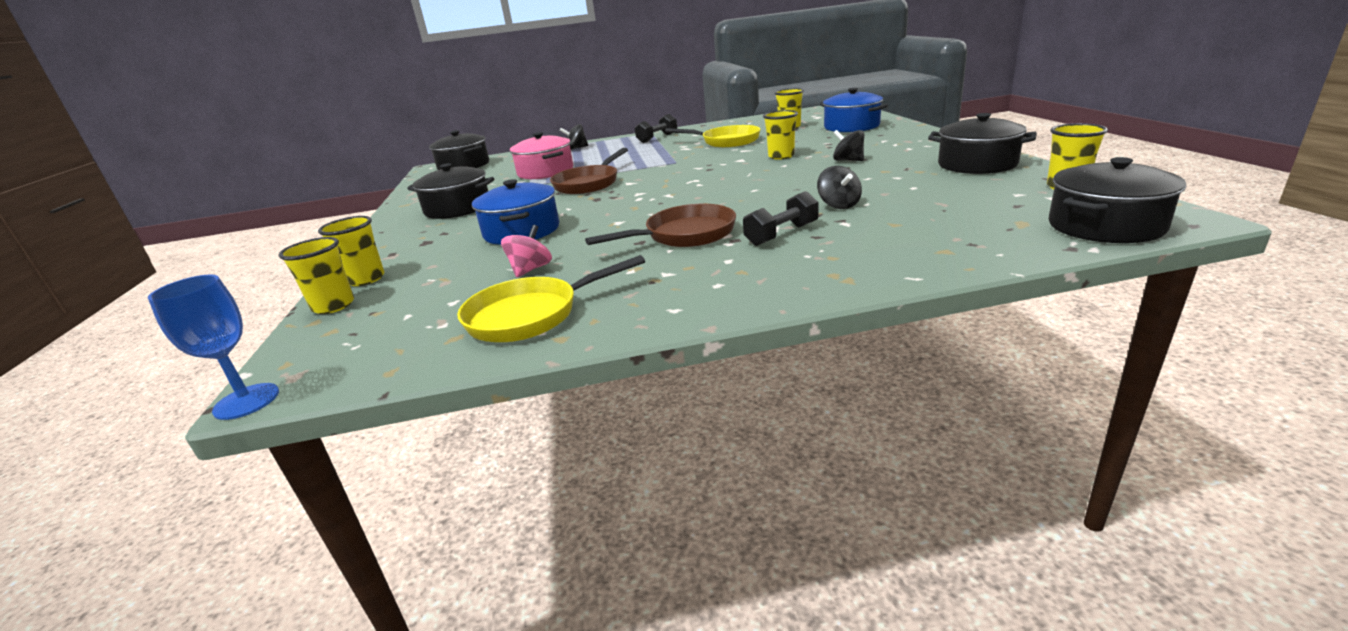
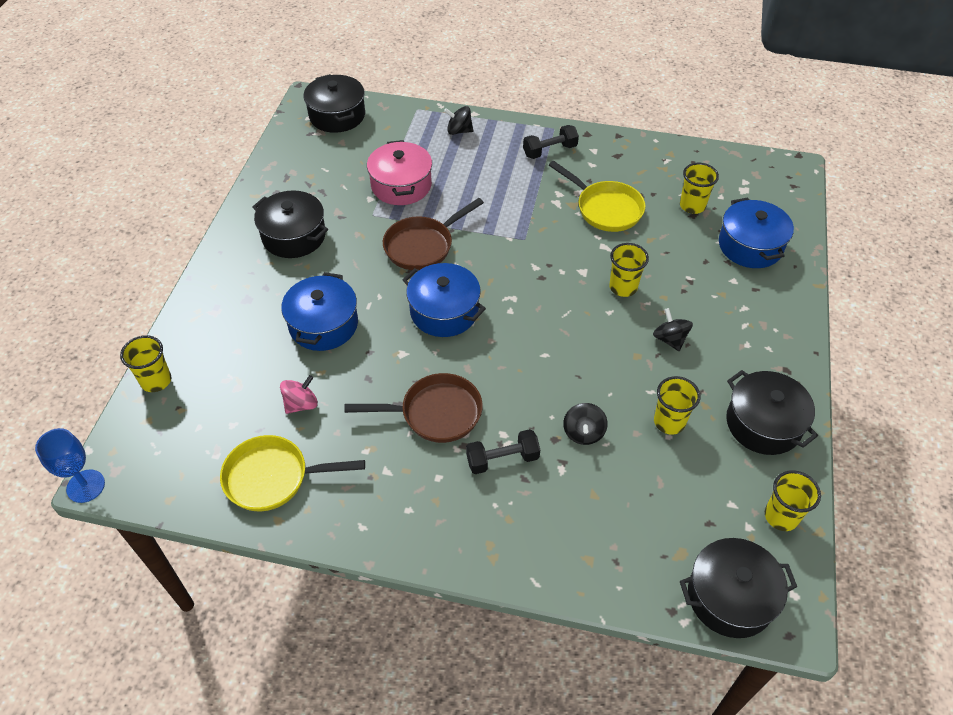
camera: 20 degrees right, 25 degrees up
yellow cup [318,216,385,286] -> yellow cup moved to [654,376,700,435]
none -> blue pot [403,263,486,337]

